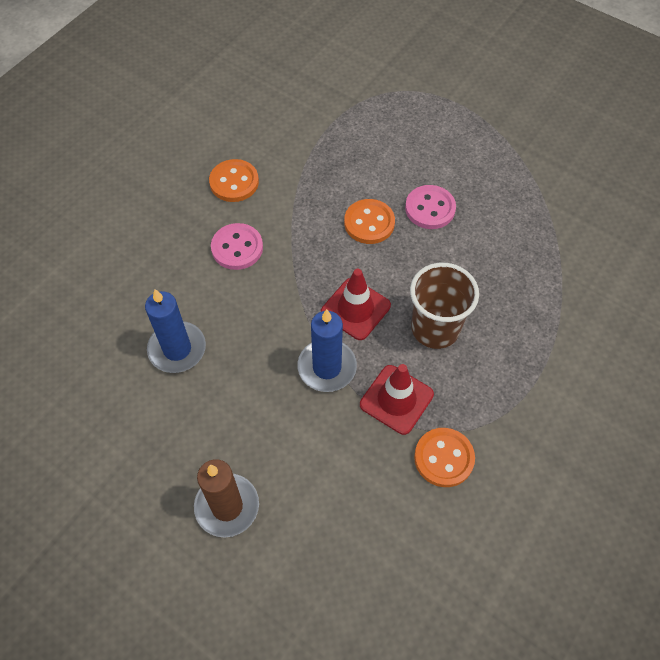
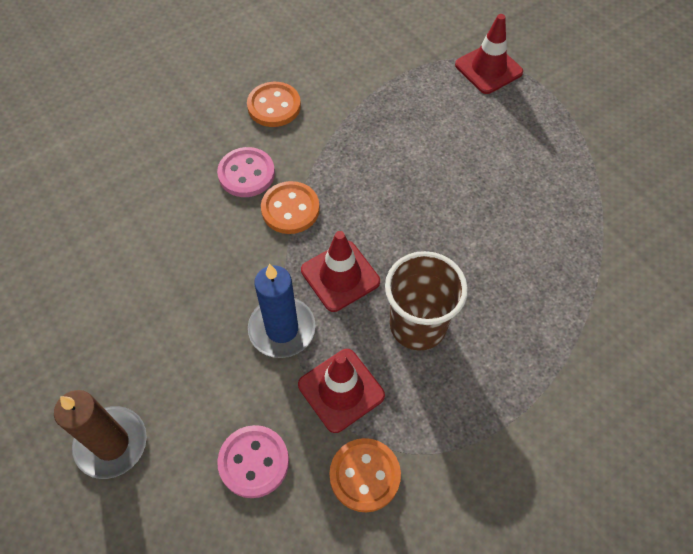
camera: 20 degrees right, 0 degrees up
blue candle [145,289,206,373] -> none
orange button [344,199,395,244] -> orange button moved to [261,181,320,234]
pink button [405,185,456,229] -> pink button moved to [217,425,289,498]
none -> red traffic cone [455,14,523,94]

